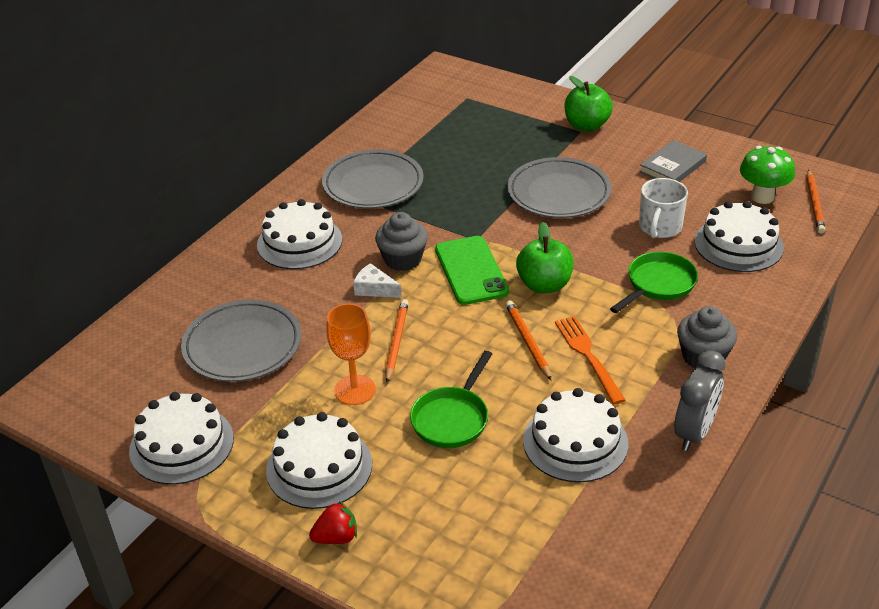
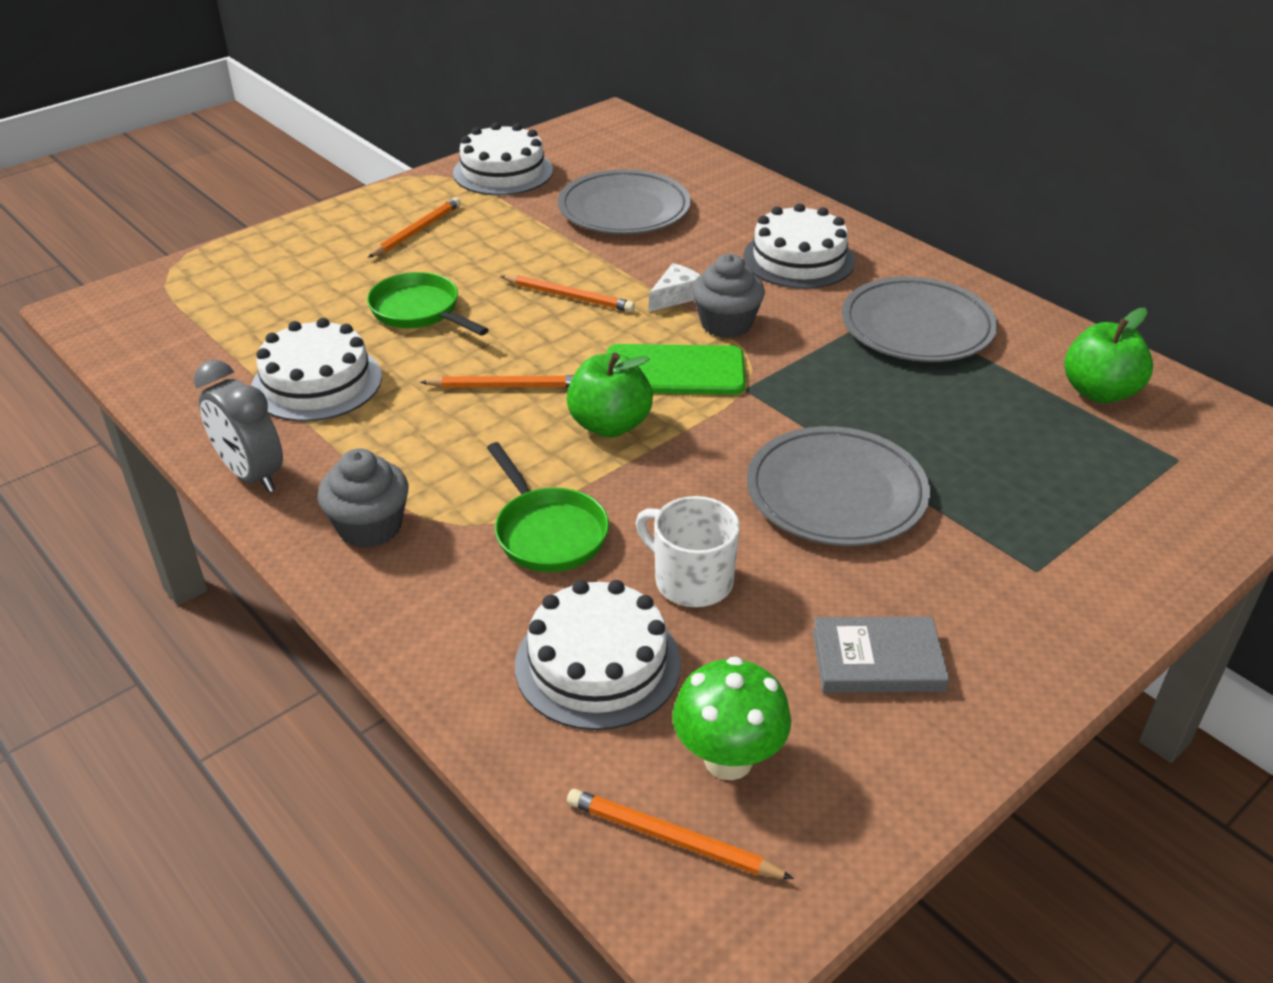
camera: 105 degrees right, 0 degrees up
white cake [266,412,372,509] -> orange pencil [368,197,461,258]
red strawberry [309,501,357,544] -> none
orange goblet [326,303,376,405] -> none
orange fork [555,316,626,404] -> none
green apple [565,76,613,131] -> green apple moved to [1064,308,1153,403]
grey book [639,140,707,182] -> grey book turned 60 degrees counterclockwise [812,616,949,693]

